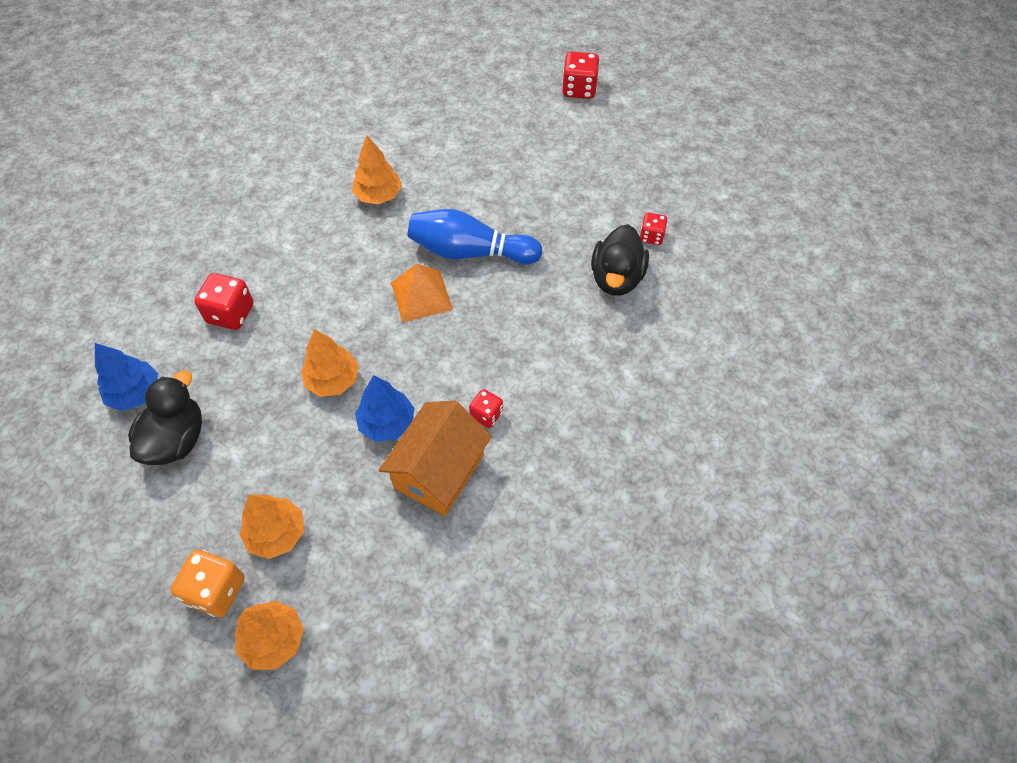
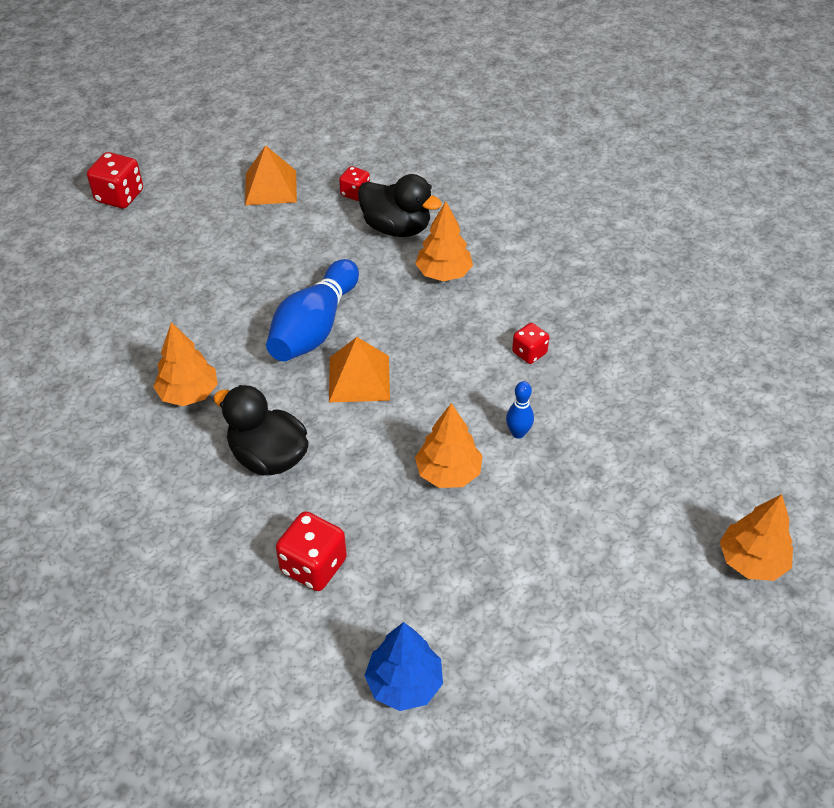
camera: 75 degrees left, 10 degrees down
black duck [128,371,202,465] -> black duck moved to [213,385,309,475]
orange dice [171,550,245,617] -> none
orange tree [239,495,304,559] -> orange tree moved to [415,201,473,281]
blue tree [355,375,415,442] -> blue bowling pin [506,381,534,439]
orange house [379,400,492,516] -> none
none -> orange pyramid [245,145,297,205]

